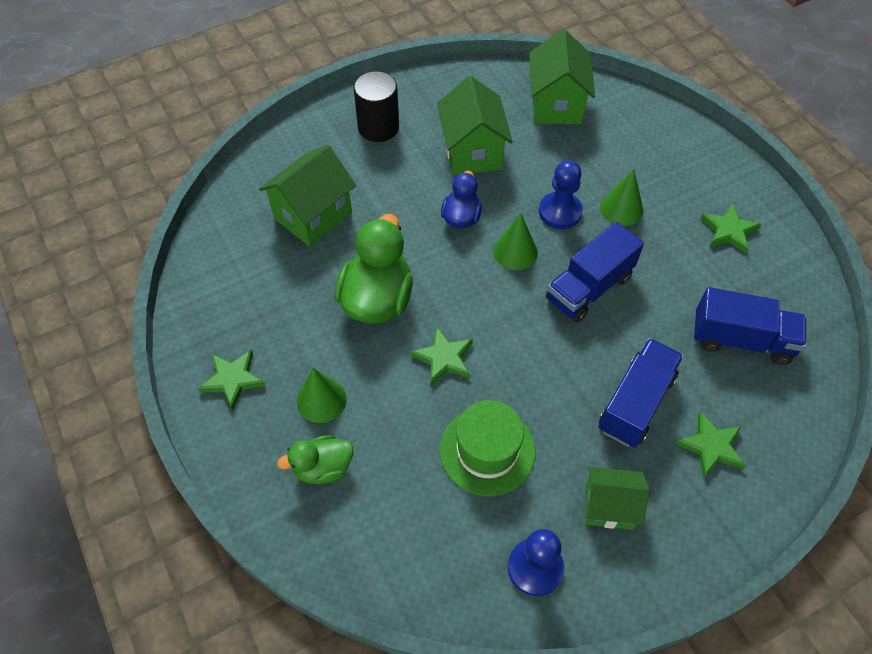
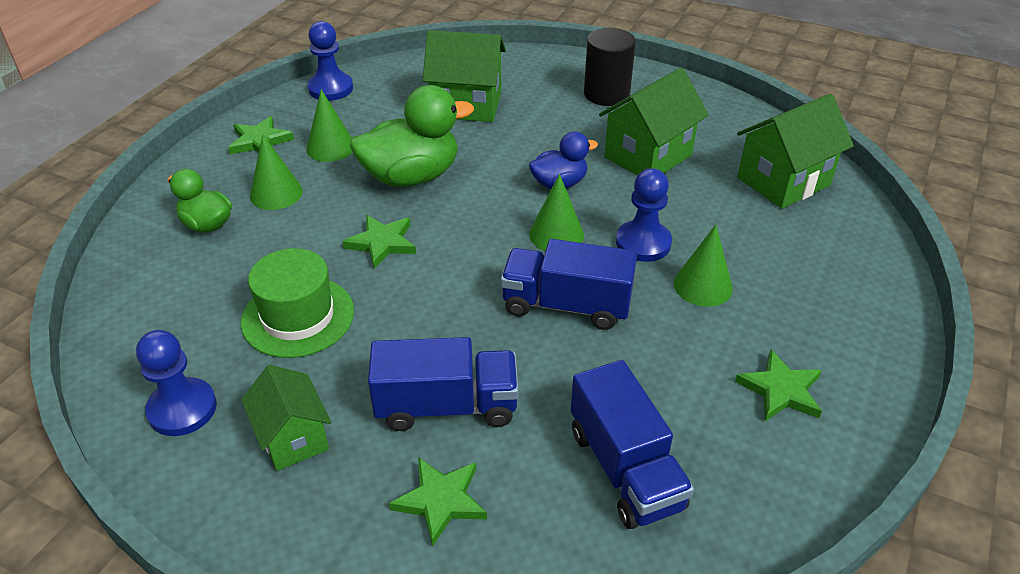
camera: 55 degrees right, 15 degrees down
none -> green cone [306,89,353,162]
none -> blue pawn [308,21,353,101]

